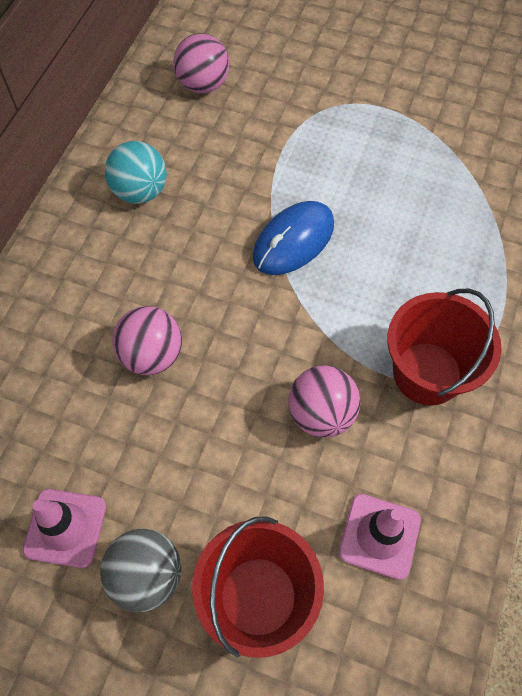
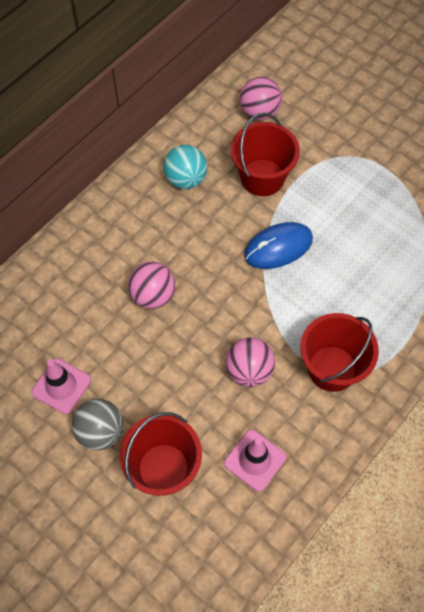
camera: 20 degrees right, 0 degrees up
none -> red bucket [231,113,300,196]

